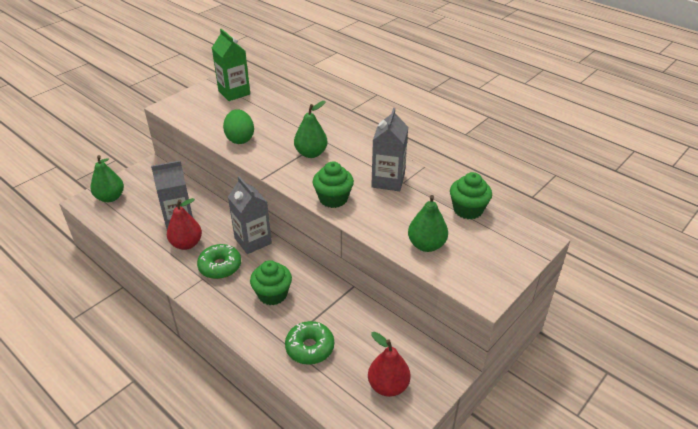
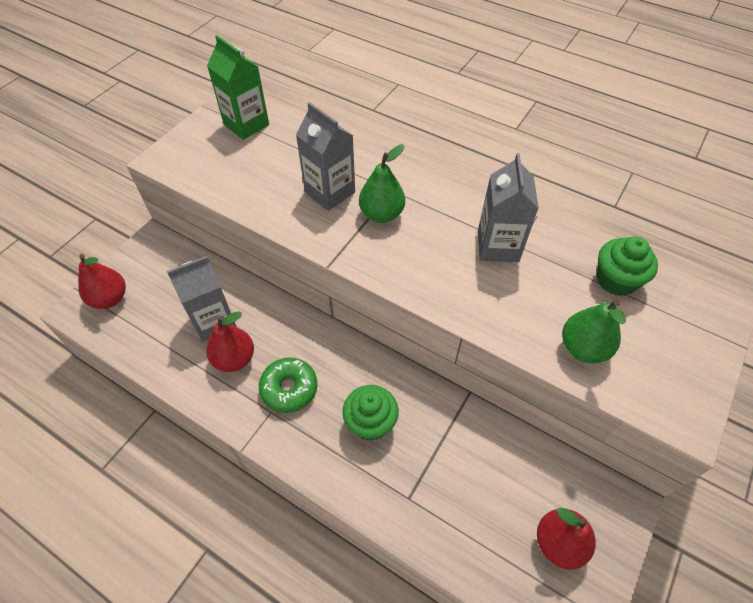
camera: 10 degrees left, 15 degrees up
green pear [90,155,124,202] -> red pear [78,254,126,309]
green egg [223,109,254,144] -> none
grey carton [228,176,272,254] -> grey carton moved to [296,102,355,211]
green donut [285,321,334,365] -> none
green cupcake [313,162,354,208] -> none

